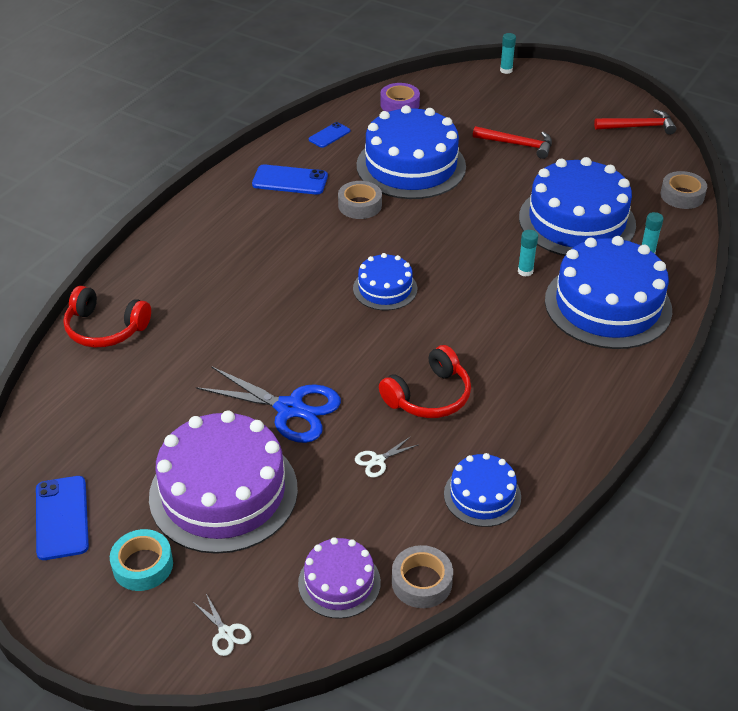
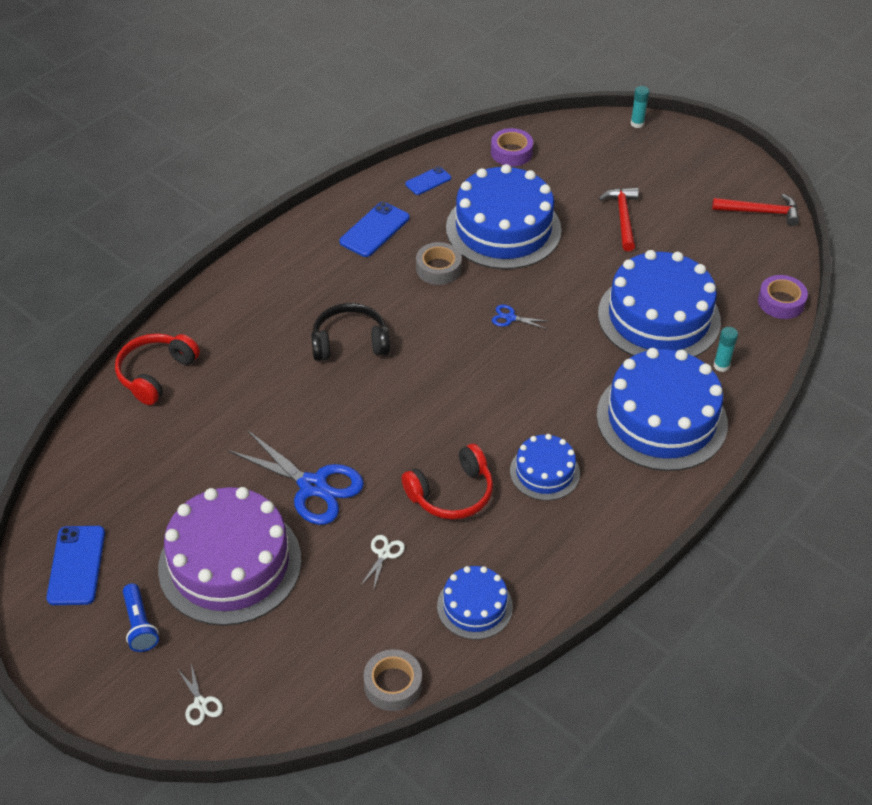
camera: 10 degrees right, 5 degrees up
red headphones [63,286,151,348] -> red headphones turned 90 degrees clockwise [115,333,200,405]
turquoise tape [110,529,173,591] -> blue flashlight [123,583,159,652]
blue phone [252,164,328,195] -> blue phone turned 75 degrees counterclockwise [339,202,410,257]
purple cake [298,537,381,619] -> none
blue cake [353,253,417,310] -> blue cake moved to [510,434,580,501]
white scissors [355,436,418,478] -> white scissors turned 135 degrees clockwise [360,535,405,591]
red hammer [473,126,552,159] -> red hammer turned 120 degrees counterclockwise [599,187,639,251]
turquoise glue stick [518,230,538,277] -> none
grey tape [660,171,707,209] -> purple tape [758,275,808,319]
none -> black headphones [311,303,390,361]
none -> blue scissors [492,304,547,329]

